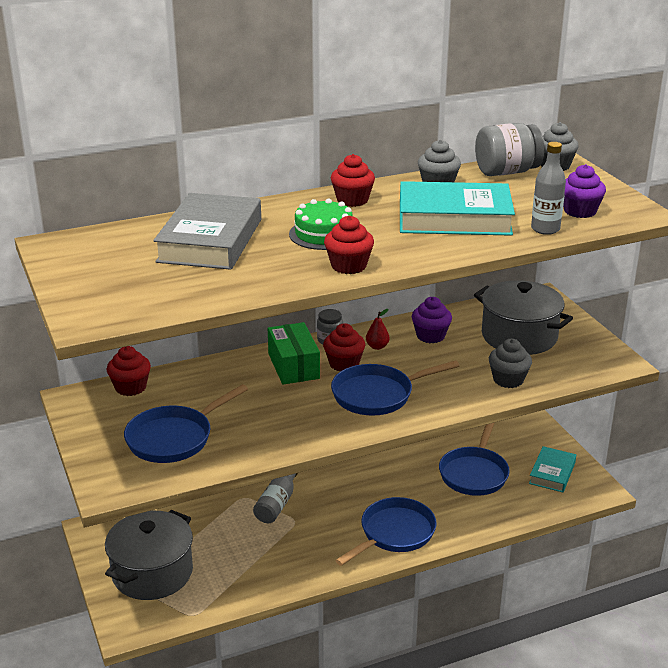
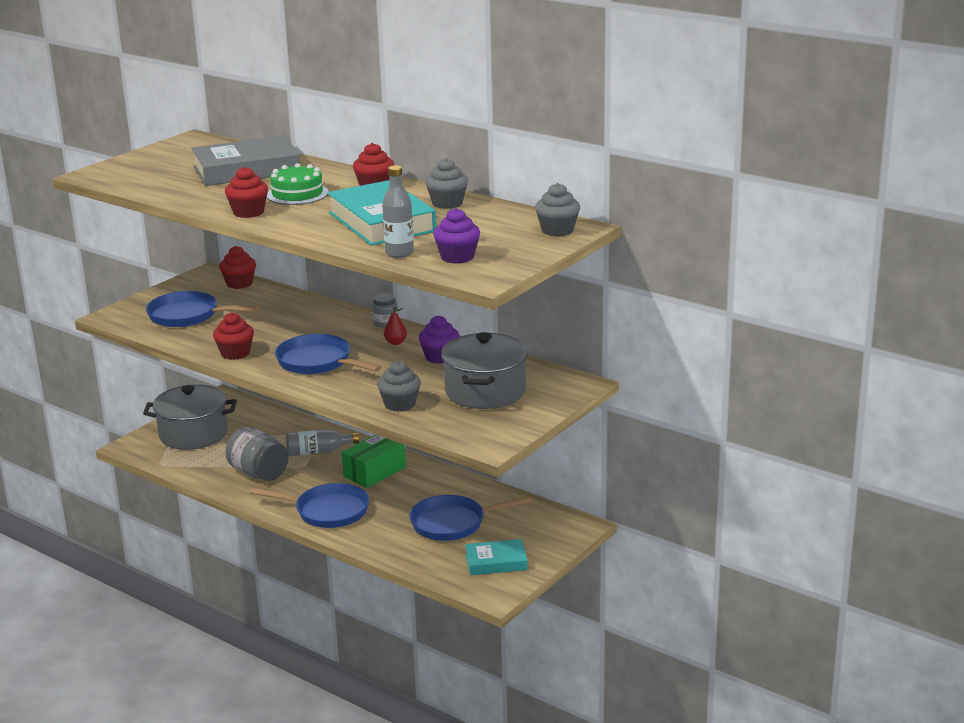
camera: 60 degrees right, 5 degrees down
green box [268,322,320,385] -> green box moved to [342,435,406,488]
red cupcake [323,323,365,371] -> red cupcake moved to [213,312,254,360]
grey jar [475,123,544,176] -> grey jar moved to [226,427,288,481]

